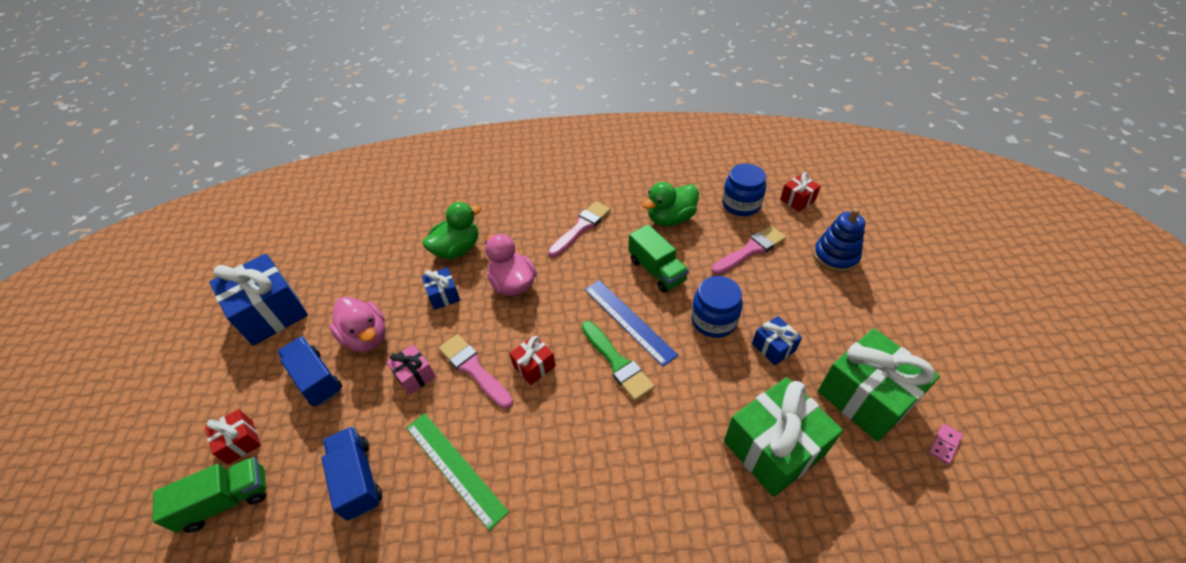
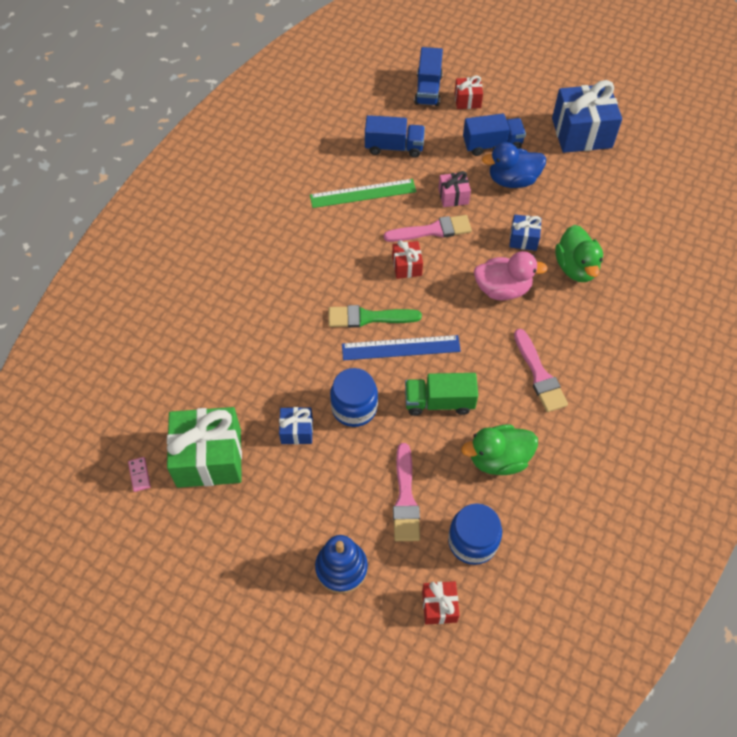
camera: 120 degrees right, 10 degrees up
green truck [153,457,266,533] -> blue truck [414,47,443,106]
pink duck [329,297,386,352] -> blue duck [482,142,546,188]
green duck [642,182,699,226] -> green duck turned 105 degrees counterclockwise [461,424,538,475]
green gift [724,377,843,497] -> none

